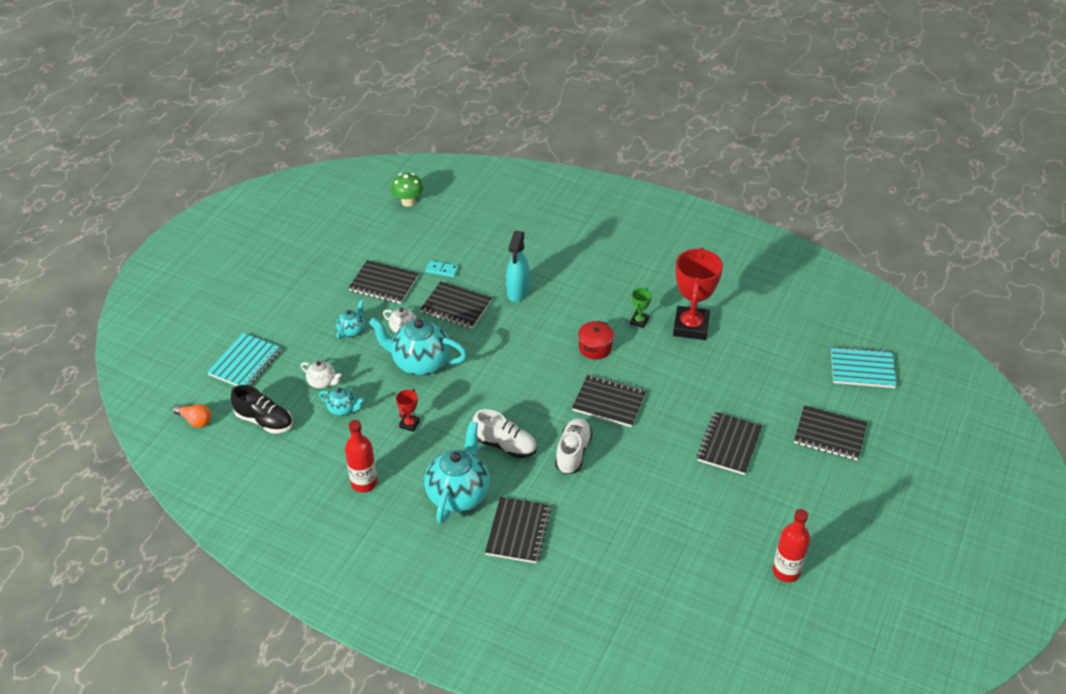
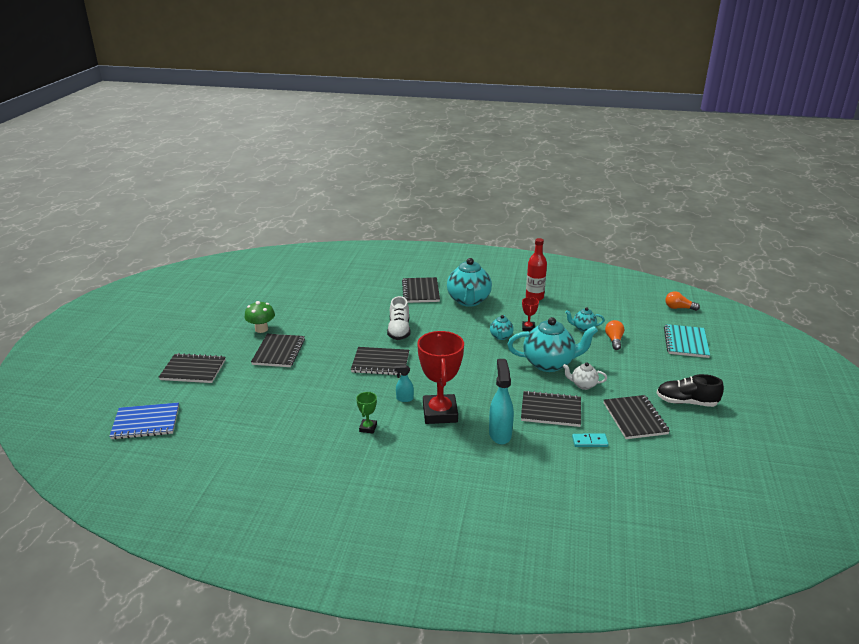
camera: 165 degrees right, 15 degrees down
black shoe [231,385,293,434] -> black shoe moved to [657,374,724,407]
white teapot [301,361,341,389] -> orange light bulb [605,320,624,350]
turquoise teapot [336,300,364,339] -> turquoise teapot moved to [490,315,514,340]
black notebook [348,260,419,304] -> black notebook turned 75 degrees clockwise [604,395,670,439]
green mushroom [391,173,423,207] -> green mushroom moved to [245,301,275,333]
white shoe [472,409,537,458] -> none
red pot [578,321,614,359] -> turquoise spray bottle [394,365,414,402]
red trophy [673,248,723,340] -> red trophy moved to [417,331,464,424]
red bottle [772,509,810,582] -> none
turquoise notebook [831,346,897,388] -> blue notebook [109,403,179,440]

